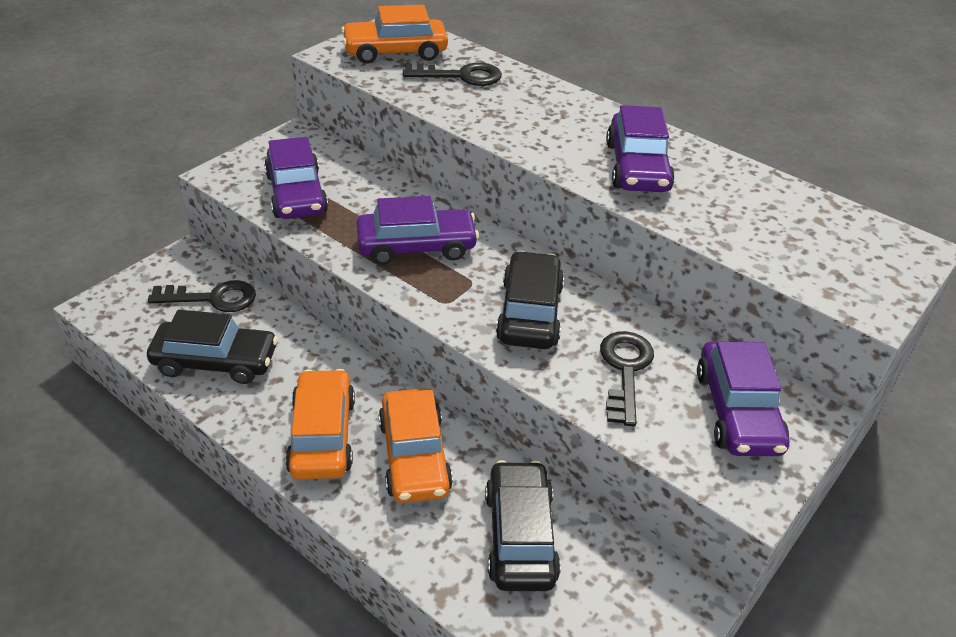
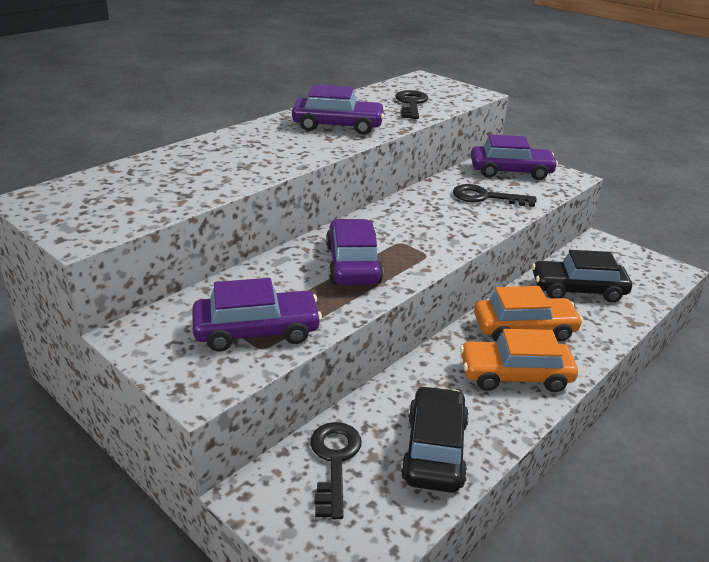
camera: 85 degrees left, 10 degrees down
orange car [341,5,448,64] -> none
black key [403,62,502,86] -> black key moved to [395,90,428,119]
black car [496,251,564,349] -> none

